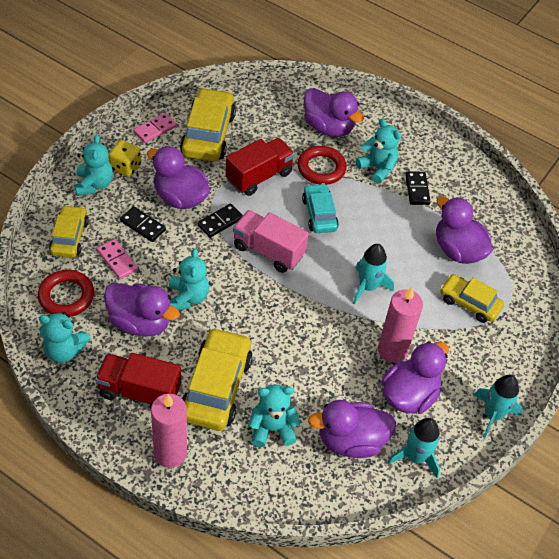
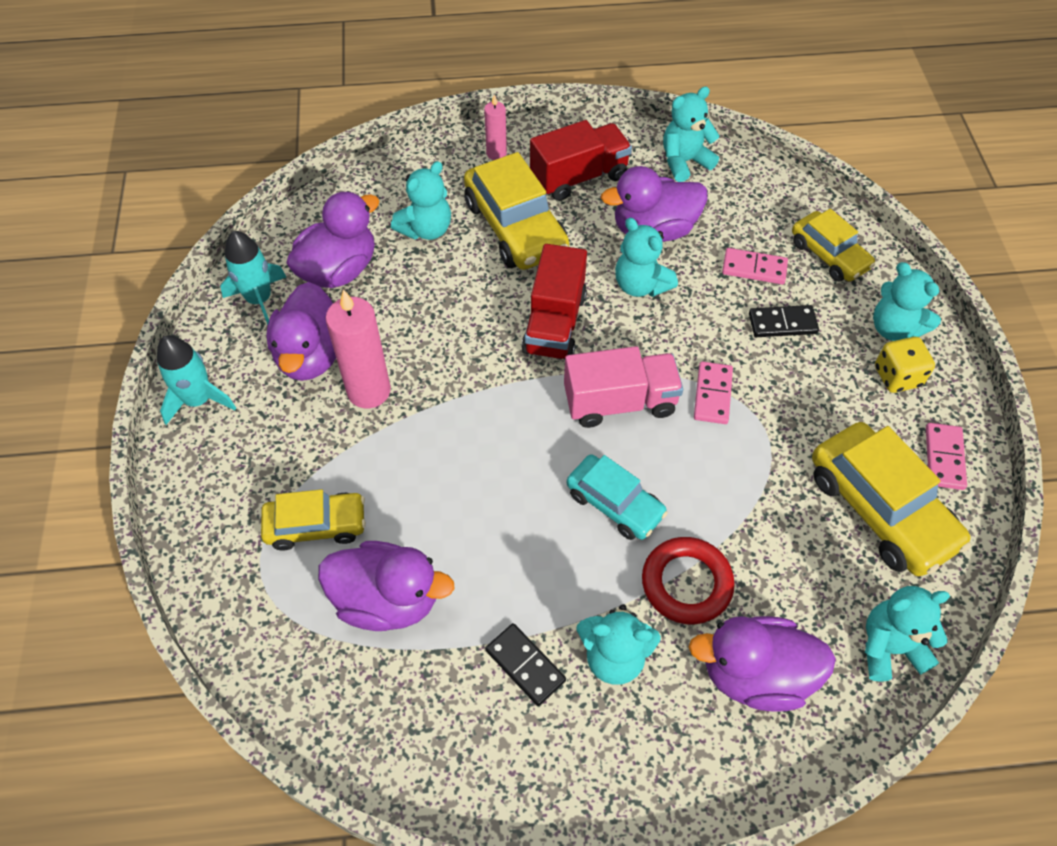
camera: 145 degrees right, 5 degrees up
red ring [38,270,94,317] -> none
purple duck [147,146,210,209] -> none
pink candle [151,394,187,468] -> pink candle [484,94,507,160], size x0.54
black domino [197,203,243,238] -> pink domino [694,361,733,424]
red truck [226,138,295,196] -> red truck moved to [522,244,587,359]
turquoise rocket [353,244,394,305] -> none
none -> turquoise teddy bear [865,586,950,682]

